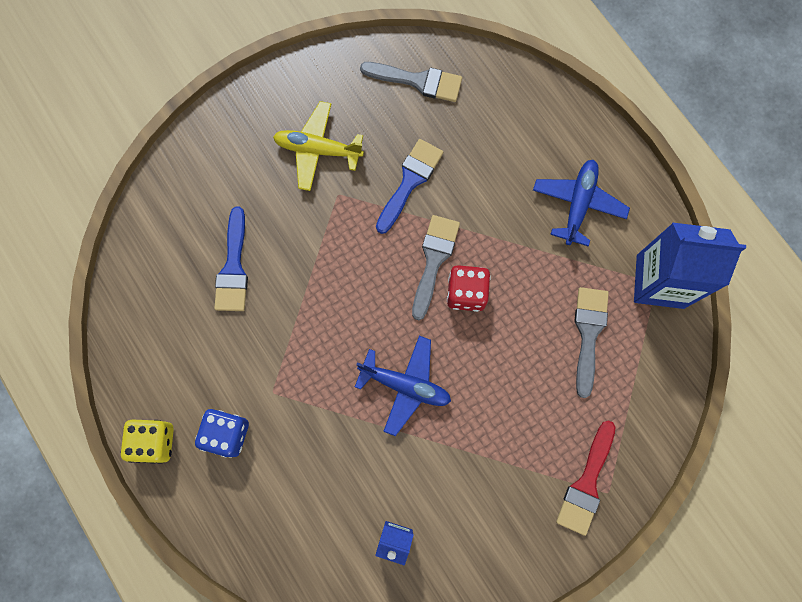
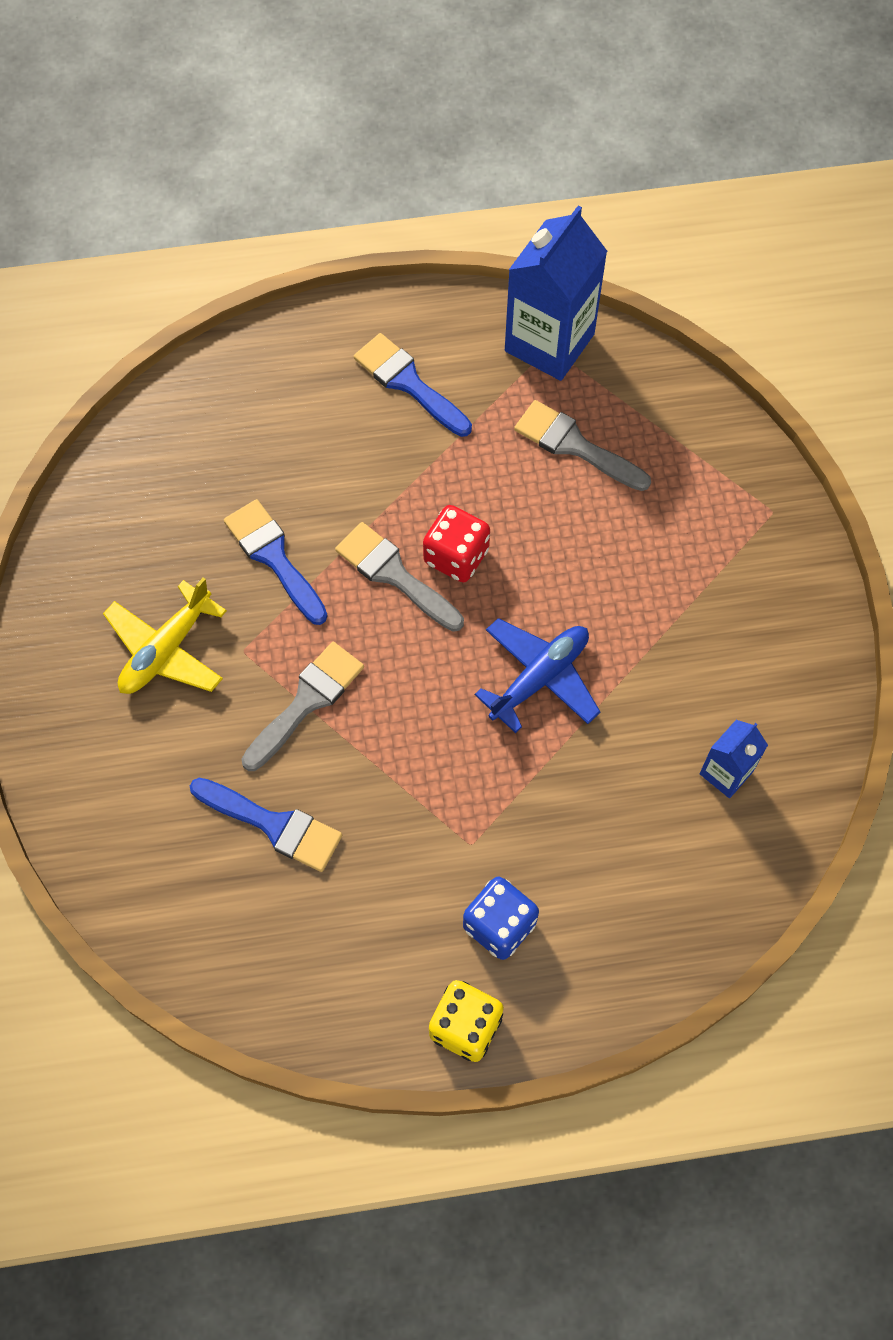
camera: 65 degrees left, 10 degrees down
grey brush [360,62,462,102] -> grey brush moved to [242,642,364,771]
blue plane [533,160,630,246] -> blue brush [354,333,472,437]
red brush [556,421,616,536] -> none

